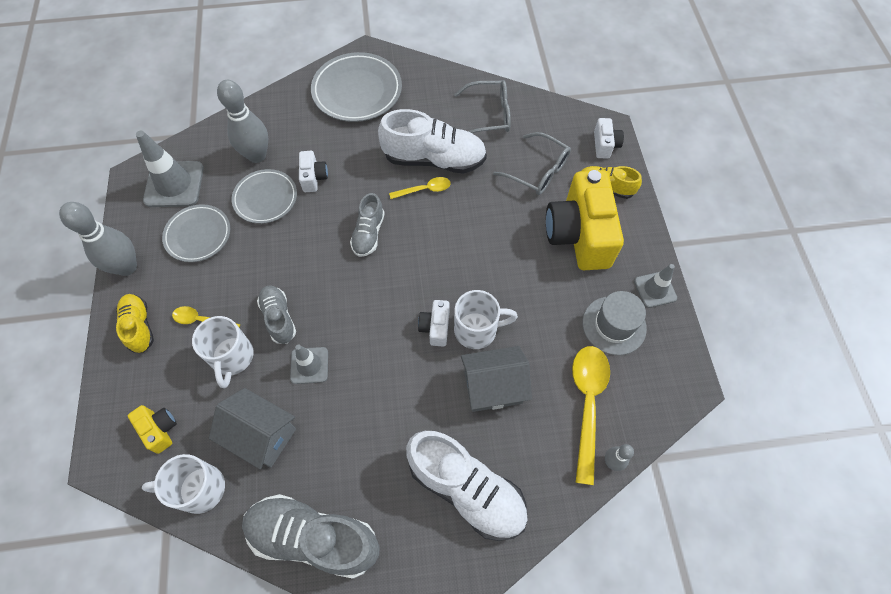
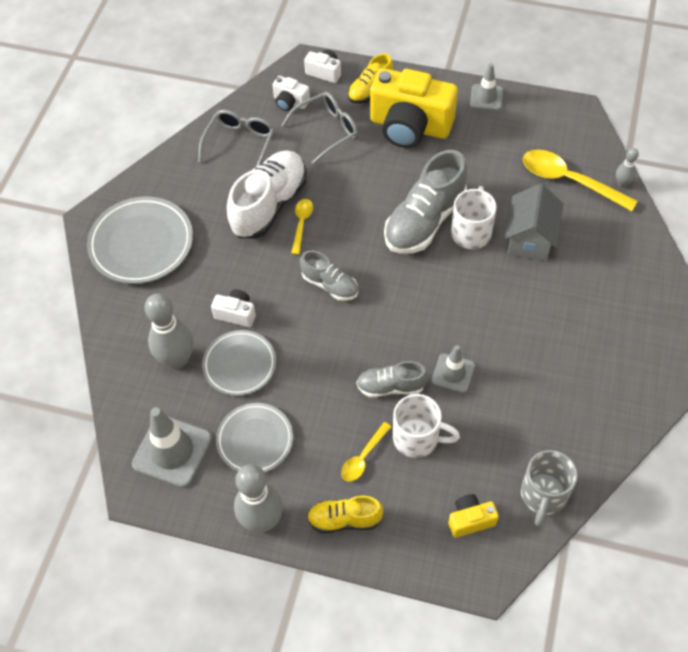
camera: 65 degrees left, 5 degrees down
white mug [142,454,225,514] -> grey mug [521,450,578,526]
grey house [209,388,296,469] -> none
grey shoe [242,494,380,579] -> grey shoe moved to [384,150,467,254]
white shoe [406,431,528,541] -> none
white camera [418,300,450,347] -> white camera moved to [273,76,310,111]
grey hat [583,291,647,355] -> none

